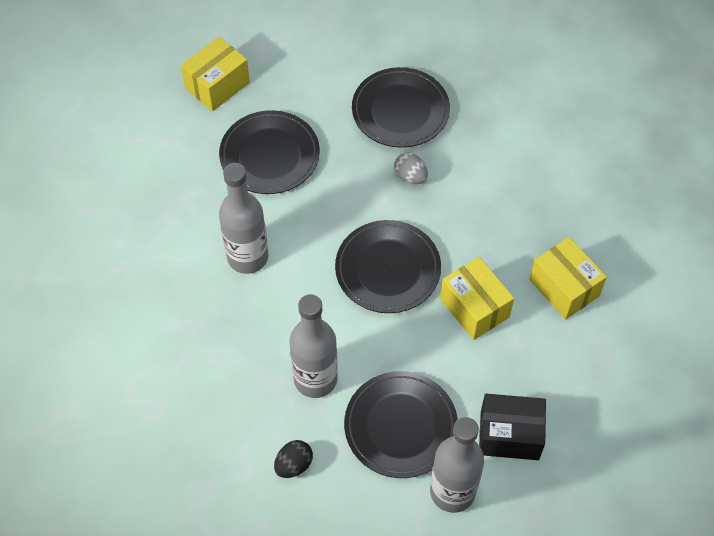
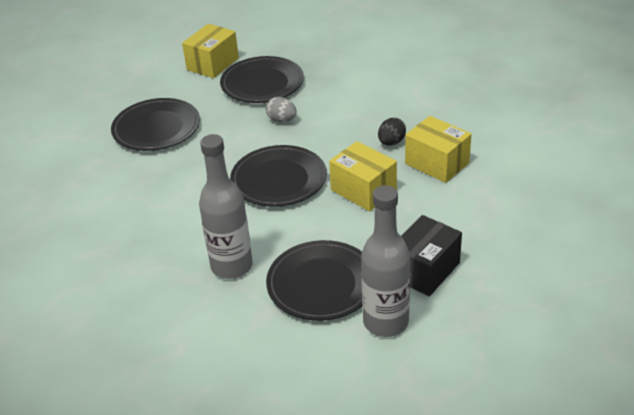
camera: 10 degrees left, 20 degrees down
yellow box [181,37,250,111] -> yellow box moved to [182,24,239,78]
grey bottle [219,163,268,274] -> none
black egg [274,440,313,478] -> black egg moved to [378,118,406,146]
black box [479,394,546,460] -> black box turned 45 degrees counterclockwise [401,215,462,296]

